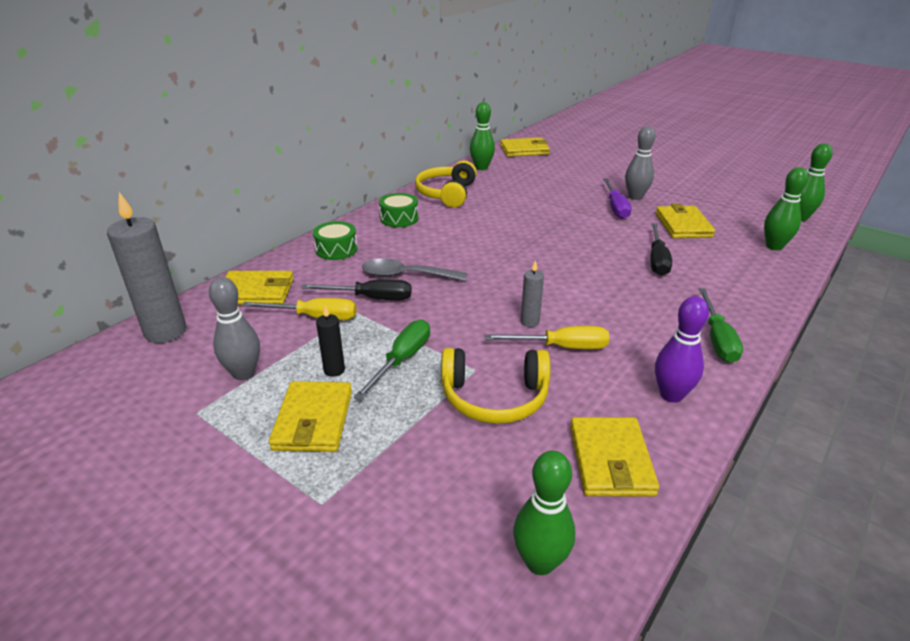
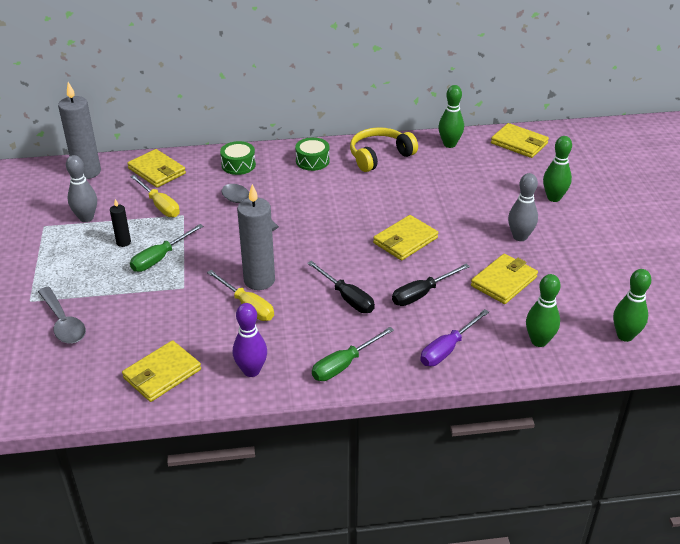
camera: 45 degrees right, 5 degrees up
yellow wallet [269,381,352,452] -> yellow wallet moved to [373,215,438,261]
black screwdriver [301,279,412,300] -> black screwdriver moved to [307,261,375,313]
green screwdriver [354,320,430,400] -> green screwdriver turned 150 degrees clockwise [130,224,204,272]
yellow headphones [441,348,551,424] -> none
green bowling pin [513,450,575,575] -> green bowling pin moved to [543,136,572,202]
grey candle [521,260,544,327] -> grey candle [237,184,275,290], size x2.06
purple screwdriver [603,178,632,219] -> purple screwdriver moved to [420,309,489,366]
none -> grey spoon [38,287,86,344]

